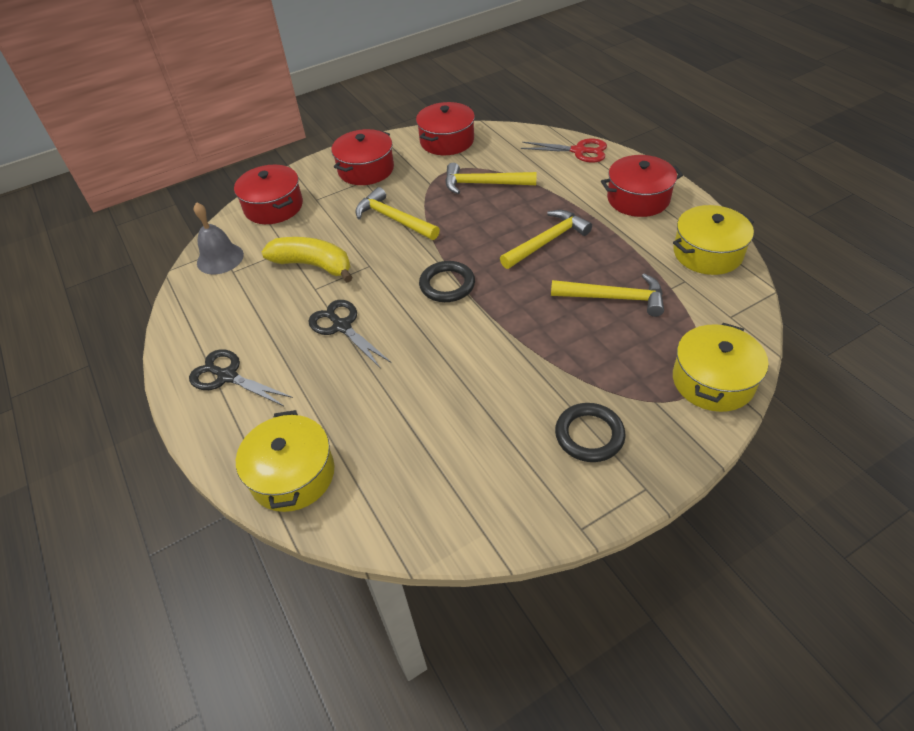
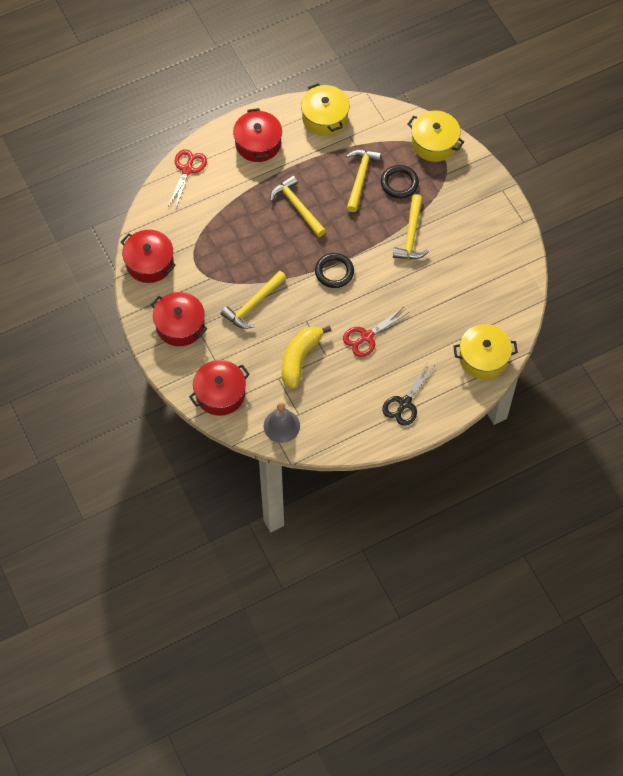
camera: 90 degrees left, 15 degrees up
black scissors [308,300,391,369] -> red scissors [343,307,409,357]
yellow hammer [445,163,537,194] -> yellow hammer moved to [393,194,429,259]
black ring [555,403,625,462] -> black ring moved to [381,165,419,198]

